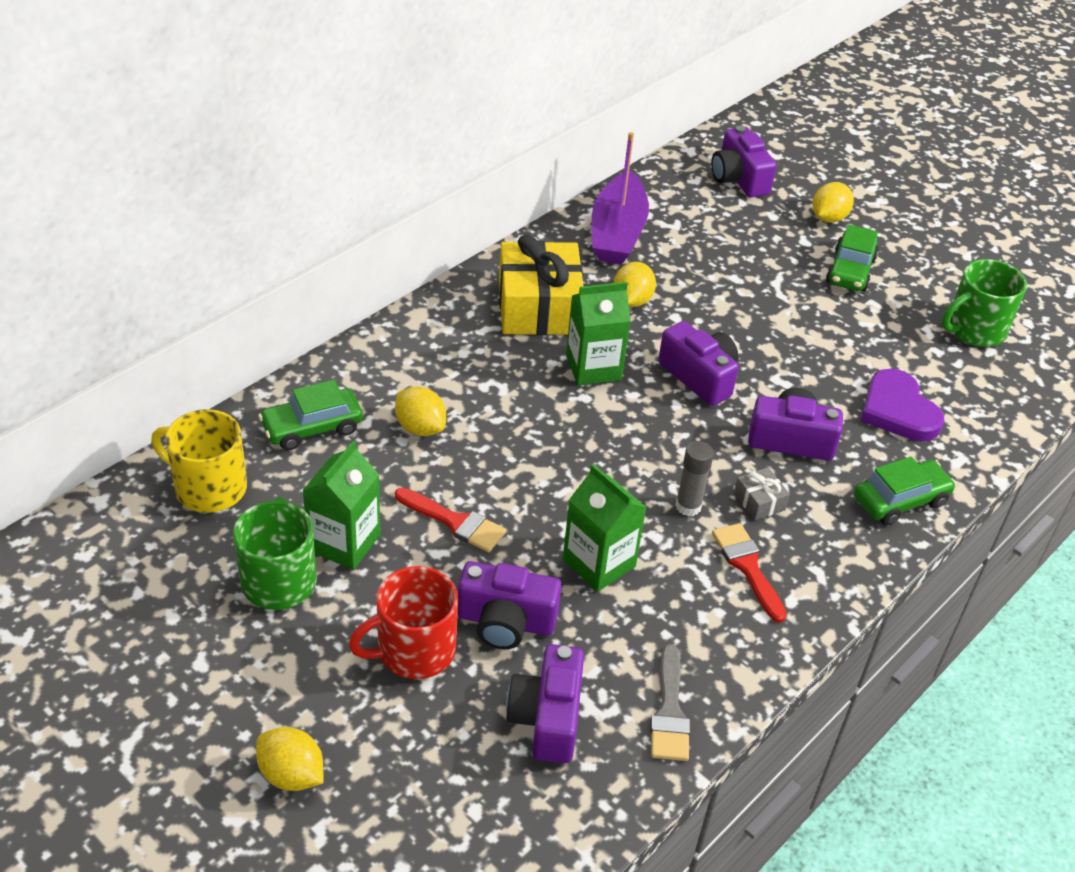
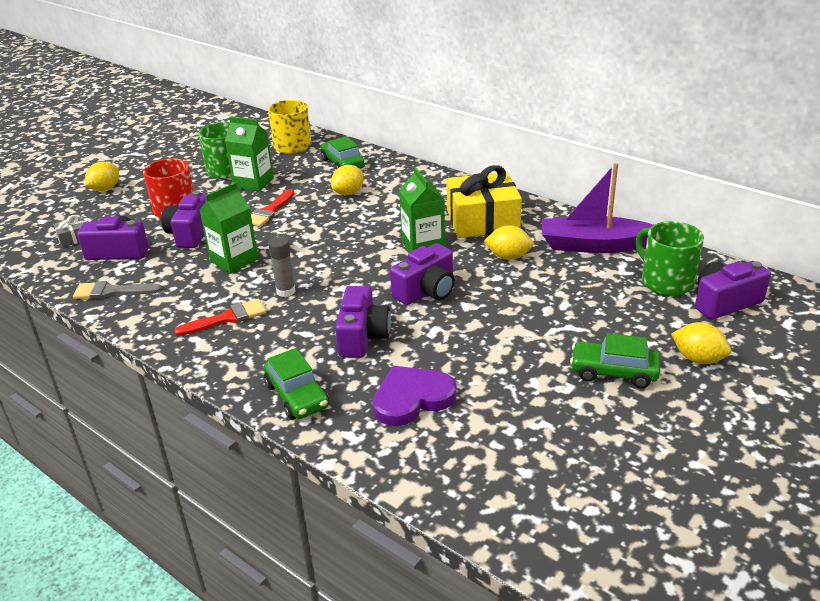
camera: 90 degrees right, 10 degrees down
grey gift [734,467,790,521] -> grey gift moved to [53,215,83,247]
green mug [942,259,1027,347] -> green mug moved to [636,221,704,296]

